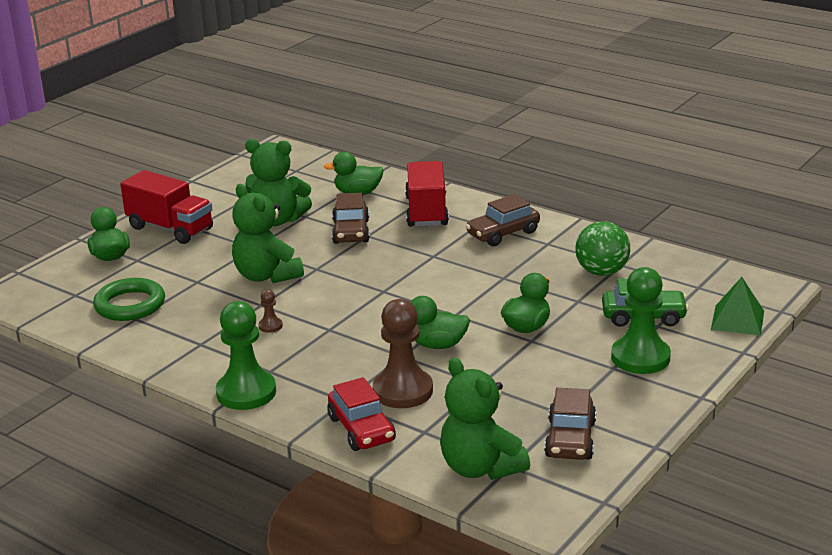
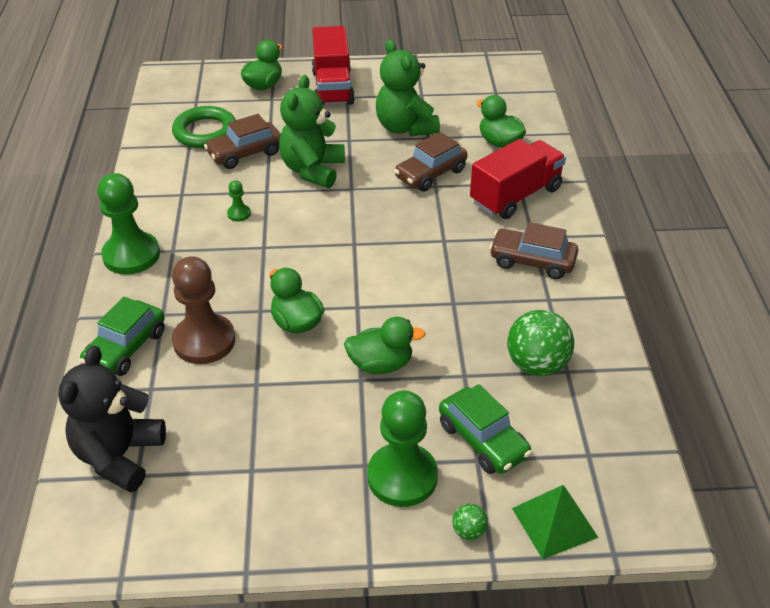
camera: 50 degrees right, 15 degrees up
brown pawn [258,289,283,333] -> green pawn [227,180,251,221]
red car [327,377,396,451] -> green car [79,297,165,376]
green teddy bear [440,358,530,480] -> black teddy bear [59,346,166,493]
brown car [544,388,596,460] -> brown car moved to [204,114,281,169]
none -> green ball [452,504,488,540]

